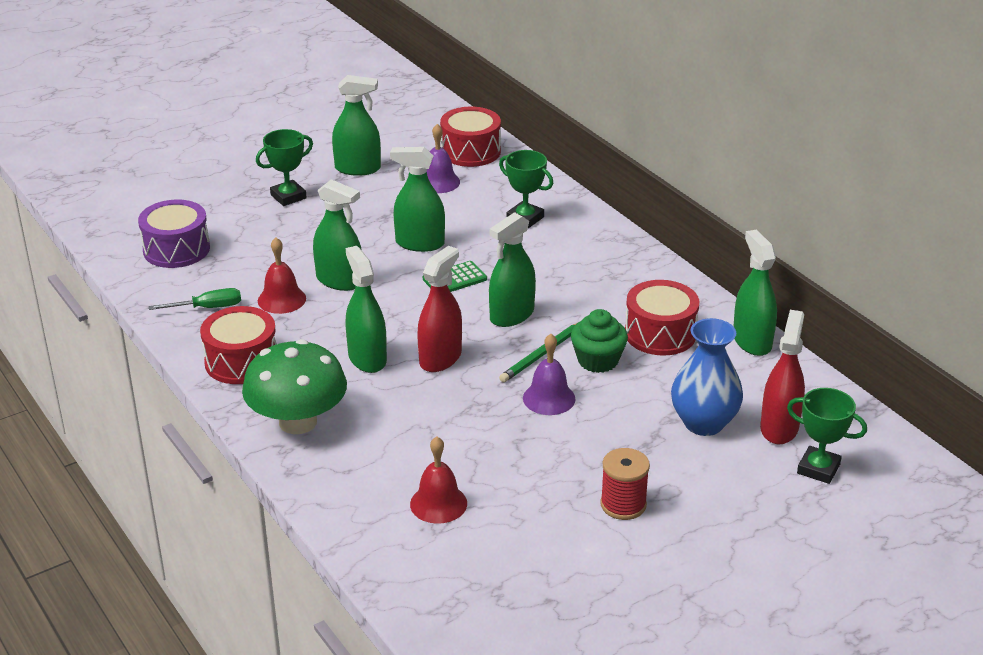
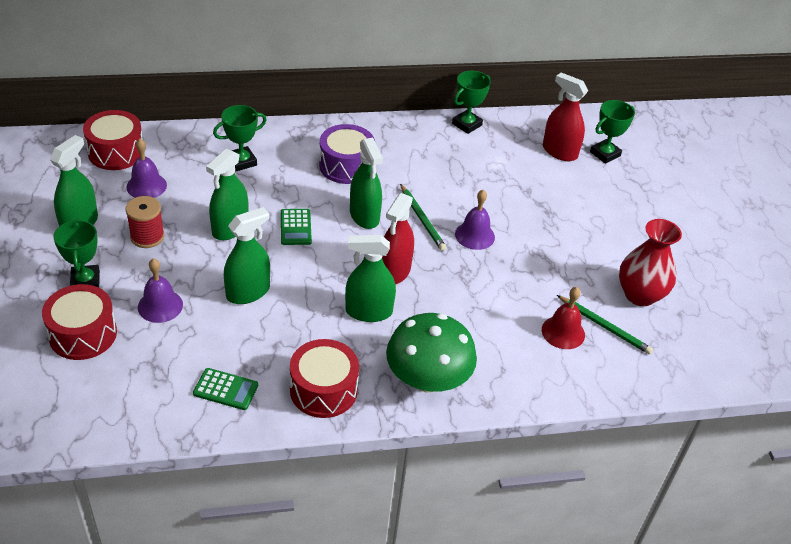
camera: 70 degrees left, 10 degrees up
purple drum [138,200,210,268] -> purple drum moved to [319,124,375,184]
green screwdriver [148,288,241,310] -> green calculator [193,368,258,410]
red bell [258,238,306,314] -> none
red spray bottle [417,246,462,372] -> red spray bottle turned 120 degrees counterclockwise [382,193,414,284]
green cupcake [571,309,628,373] -> none
red spool [600,448,650,520] -> red spool moved to [126,196,165,248]
red drum [625,280,699,356] -> red drum moved to [42,284,117,360]
blue vase [671,318,743,436] -> none
green spray bottle [733,229,777,356] -> green trophy [452,71,491,134]
none -> purple bell [138,258,183,323]
none -> green pencil [557,295,653,354]
none -> red vase [619,219,682,306]

